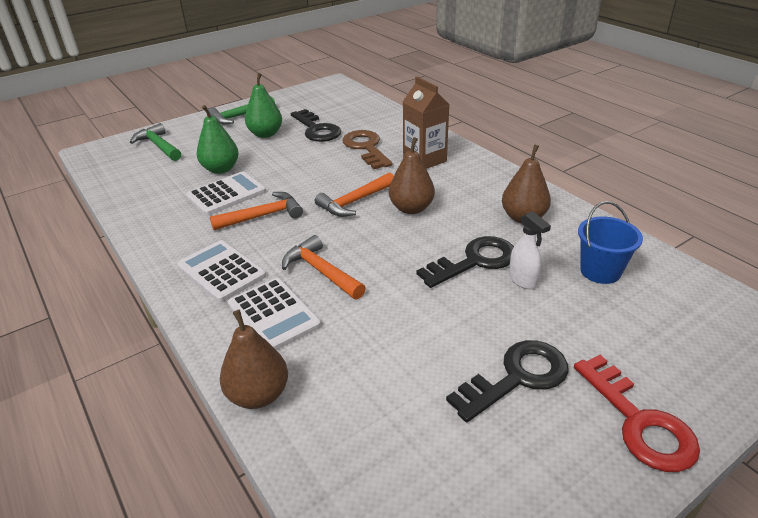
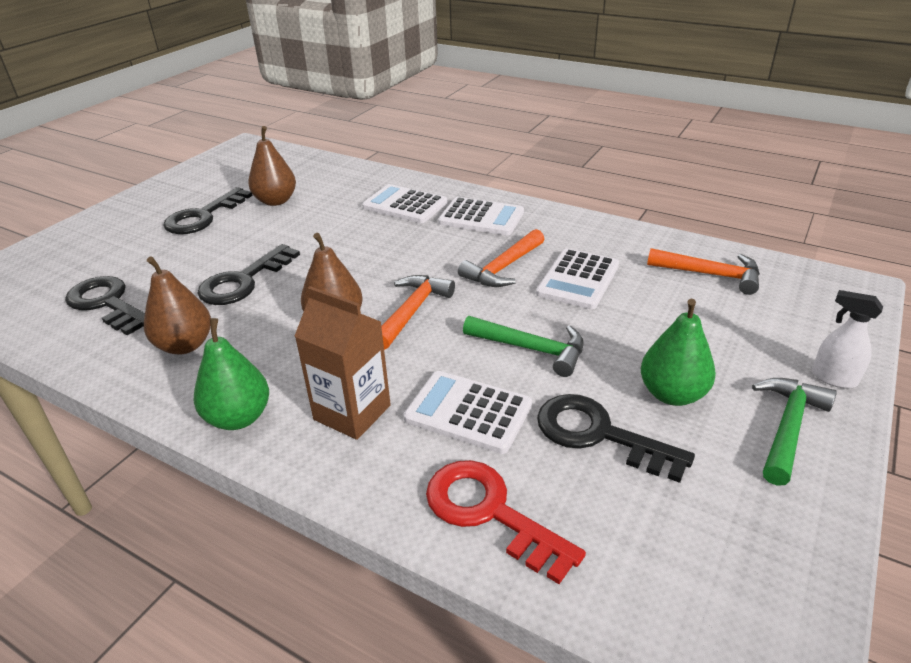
camera: 155 degrees right, 0 degrees up
green hammer [130,123,181,161] -> green hammer moved to [463,316,584,377]
green pear [197,105,239,174] -> green pear moved to [193,318,269,430]
brown pear [220,310,288,409] -> brown pear moved to [248,126,296,206]
orange hammer [282,235,366,300] -> orange hammer moved to [647,248,760,295]
brown key [342,130,393,169] -> white calculator [404,371,532,454]
white spray bottle [509,211,551,289] -> white spray bottle moved to [812,290,883,388]
red key [574,355,700,472] -> red key moved to [426,460,586,584]
blue bucket [578,201,643,284] -> black key [65,276,145,336]

